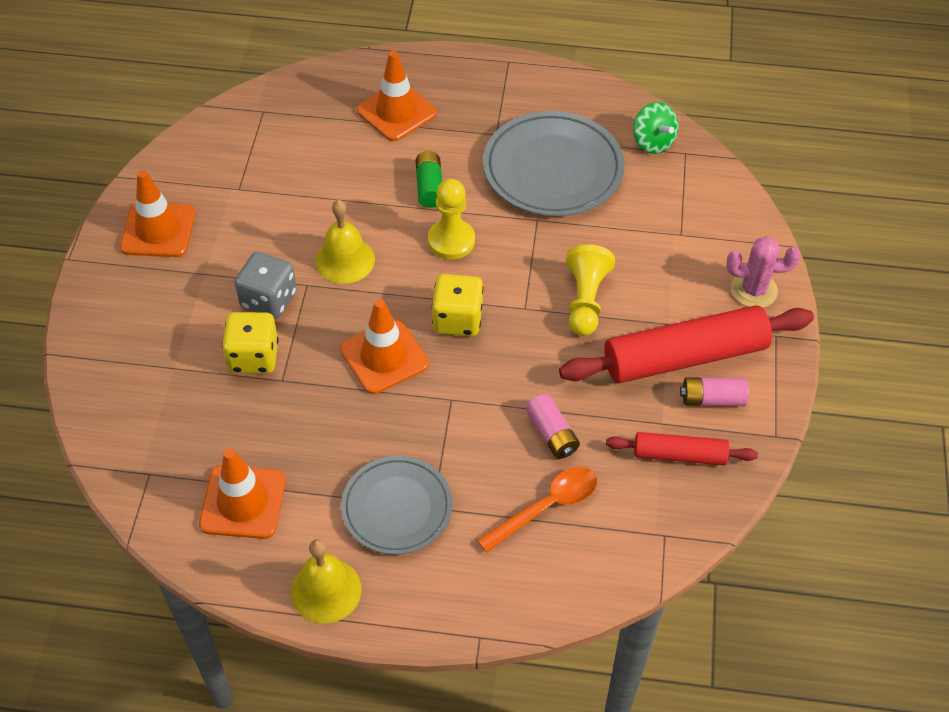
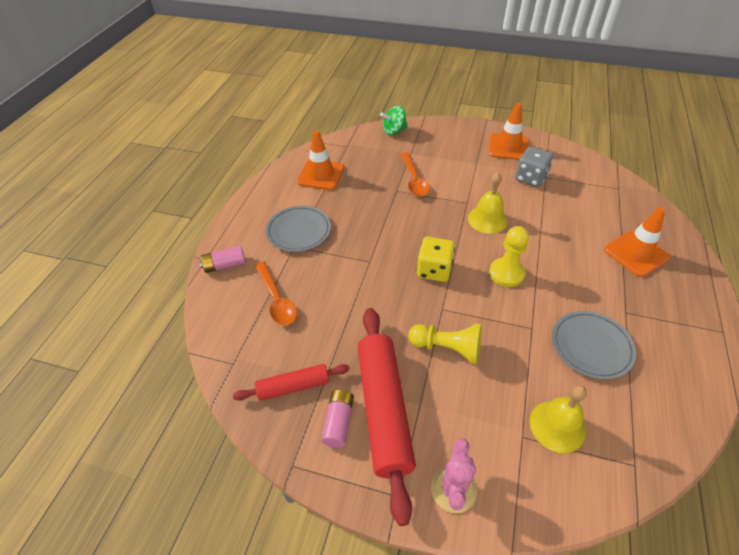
camera: 100 degrees right, 5 degrees down
yellow dice [222,312,279,374] -> orange spoon [400,152,430,197]
grey dice [235,252,297,319] -> grey dice moved to [515,147,553,187]
yellow bell [291,539,361,624] -> yellow bell moved to [530,385,587,453]
orange traffic cone [340,299,429,394] -> none
green battery [416,151,442,208] -> none
grey plate [483,111,624,216] -> grey plate [552,311,636,380], size x0.66
pink battery [526,394,580,459] -> pink battery moved to [199,246,246,273]
red rolling pin [606,432,758,465] -> red rolling pin turned 60 degrees clockwise [233,364,350,401]
green spinning top [633,102,678,154] -> green spinning top moved to [380,106,408,135]

